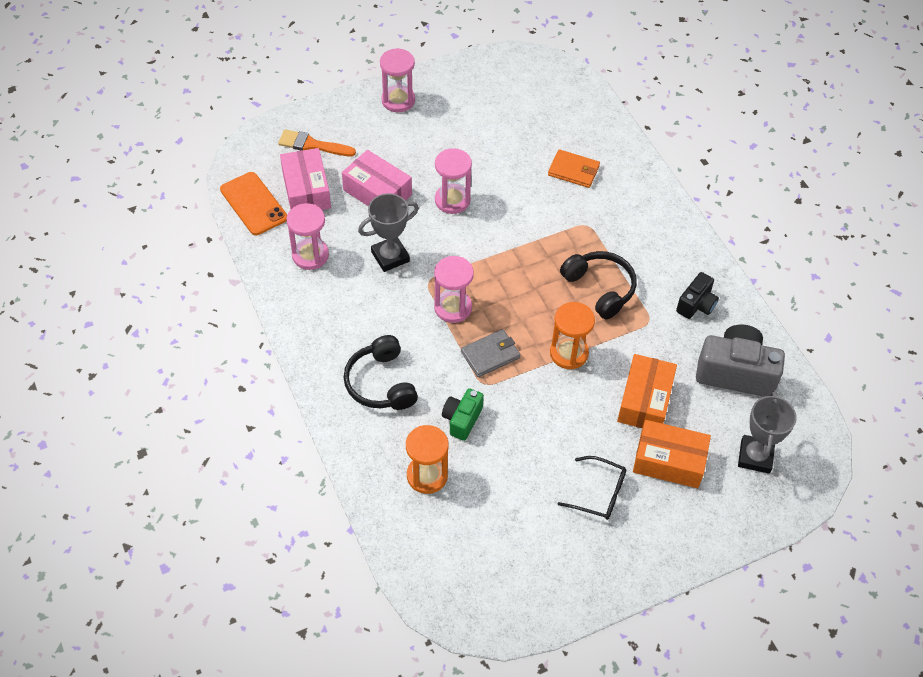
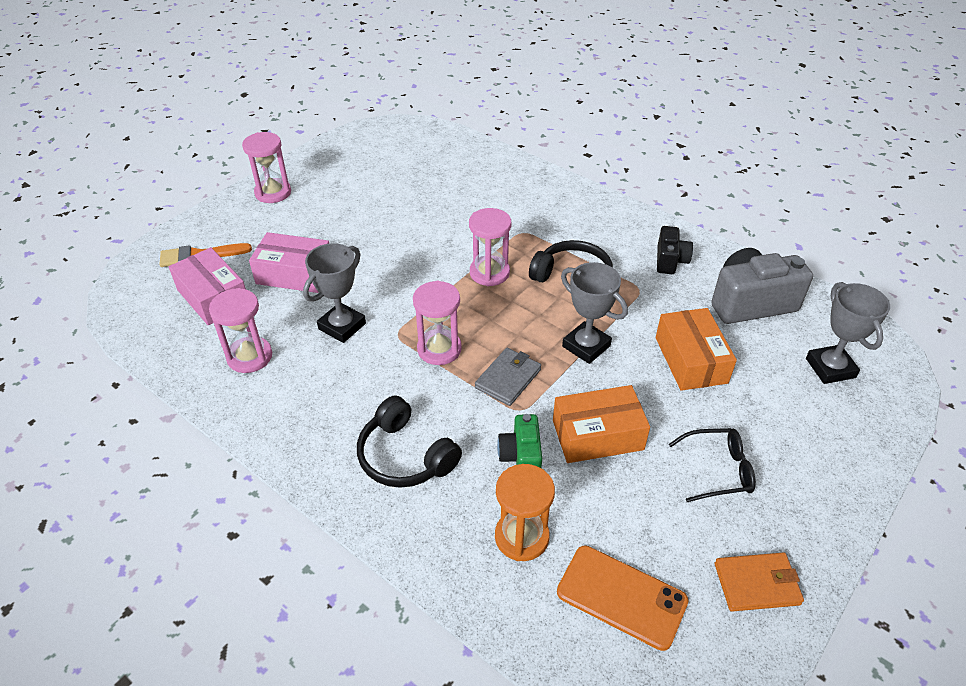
camera: 25 degrees left, 10 degrees down
orange phone [220,172,287,235] -> orange phone moved to [557,545,688,651]
pink hourglass [435,148,472,214] -> pink hourglass moved to [469,208,511,286]
orange wallet [548,149,600,188] -> orange wallet moved to [715,552,804,612]
orange hourglass [550,302,595,370] -> grey trophy [561,262,628,364]
orange box [633,420,711,488] -> orange box moved to [553,385,650,463]

